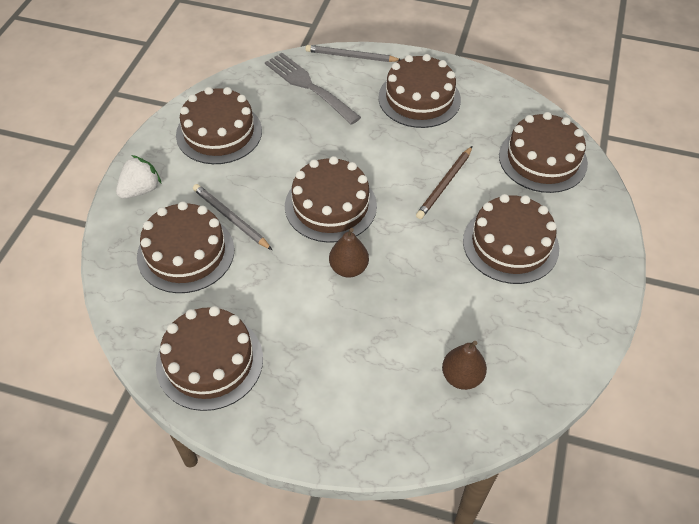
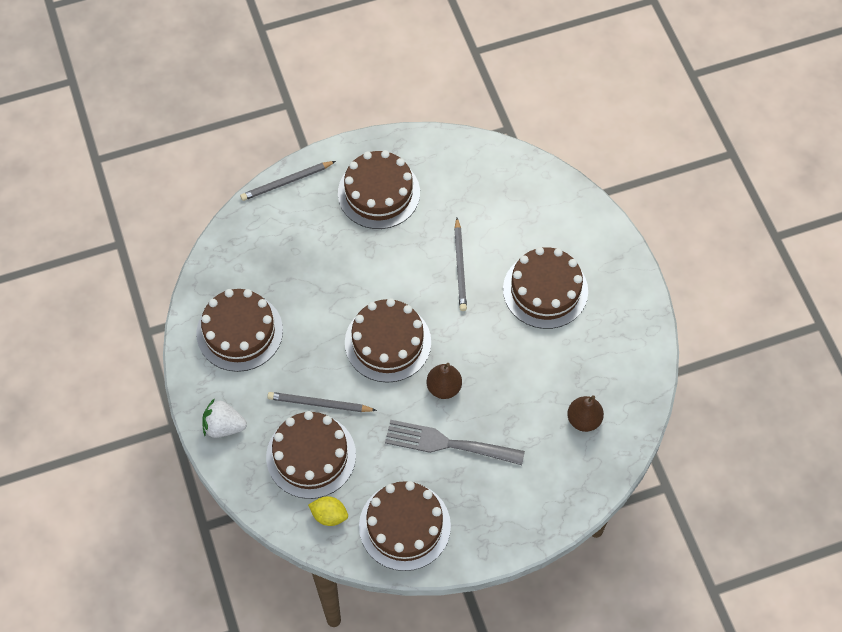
camera: 35 degrees left, 10 degrees up
white strawberry [116,155,162,199] -> white strawberry turned 90 degrees counterclockwise [202,398,247,438]
grey fork [265,53,361,125] -> grey fork moved to [385,420,525,465]
brown pencil [416,146,472,219] -> grey pencil [454,218,467,311]
brown cake [499,112,588,193] -> none
none -> yellow lemon [308,496,348,526]

